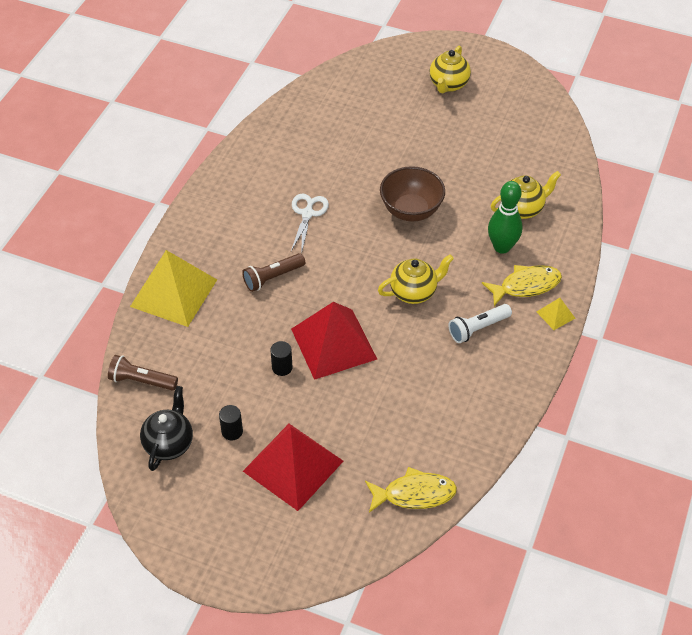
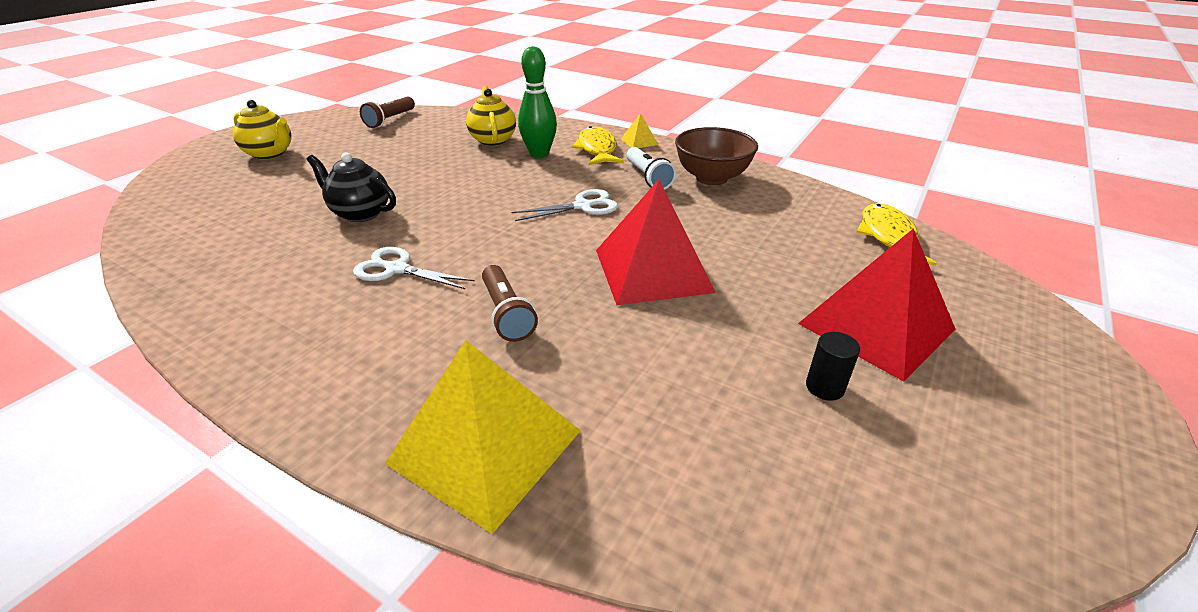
camera: 80 degrees left, 15 degrees down
brown flashlight [108,355,178,391] -> brown flashlight moved to [360,96,415,128]
black teapot [140,386,193,471] -> black teapot moved to [307,153,396,222]
black cylinder [270,341,293,376] -> none
yellow teapot [378,254,454,304] -> white scissors [511,189,618,221]
brown bowl [380,166,445,222] -> brown bowl moved to [675,127,758,185]

